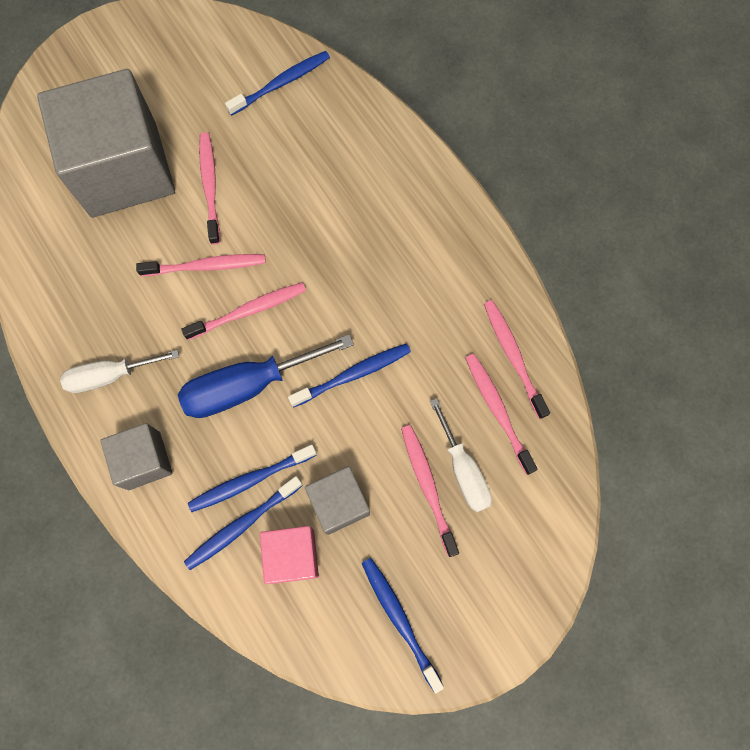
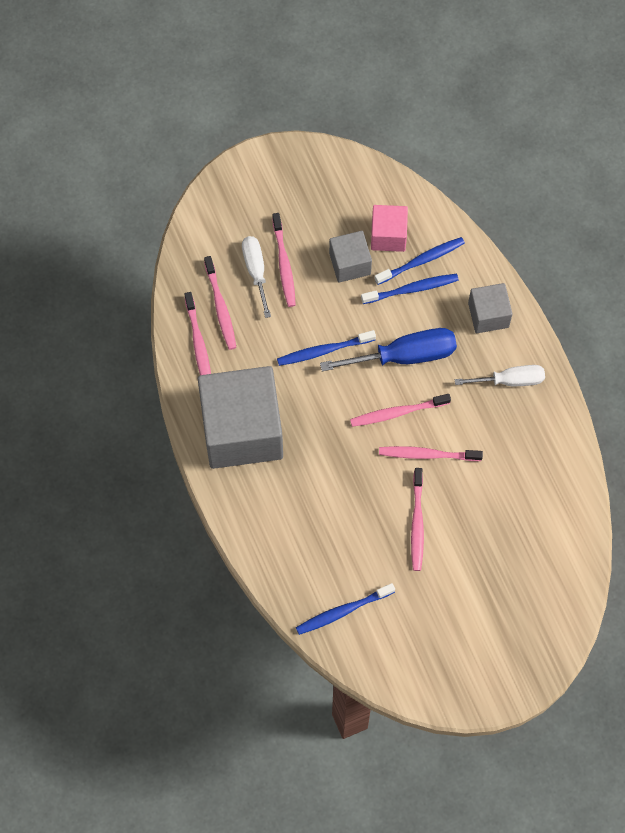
camera: 170 degrees left, 5 degrees down
grey cube [37,69,175,217] -> grey cube moved to [198,366,283,469]
blue toothbrush [362,558,444,693] -> none

